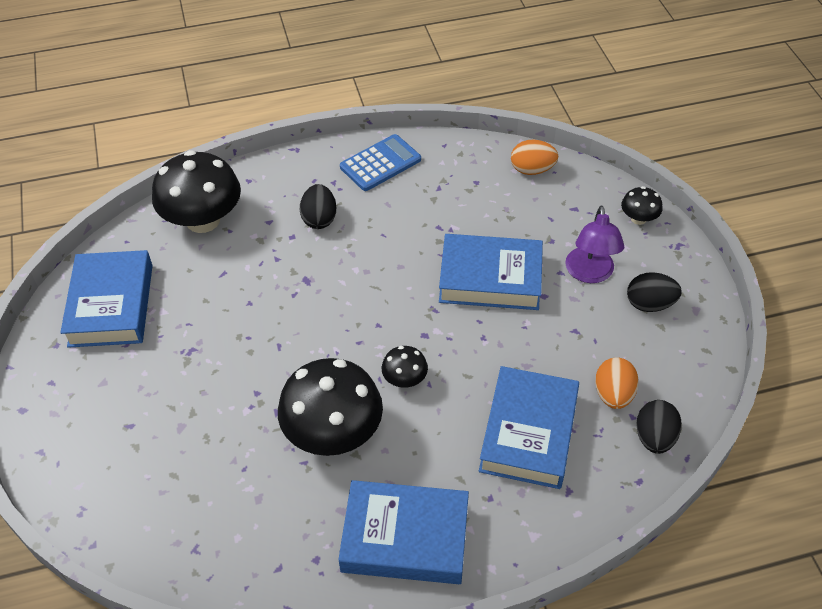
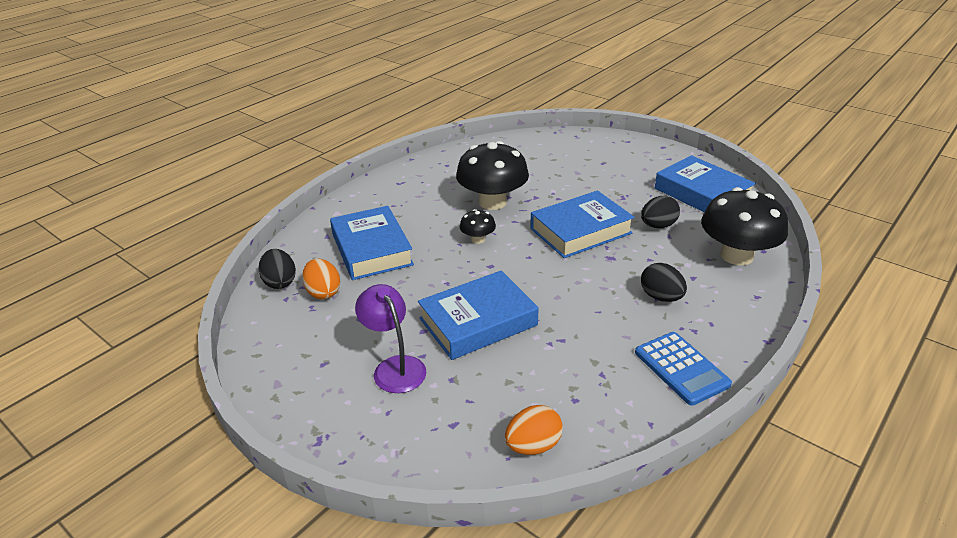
camera: 145 degrees right, 15 degrees down
blue book [338,480,469,584] -> blue book moved to [530,191,635,258]
blue calculator [340,134,421,191] -> blue calculator turned 45 degrees counterclockwise [635,332,732,406]
black mushroom [621,186,663,225] -> none
black egg [627,272,682,312] -> black egg moved to [641,196,680,228]

